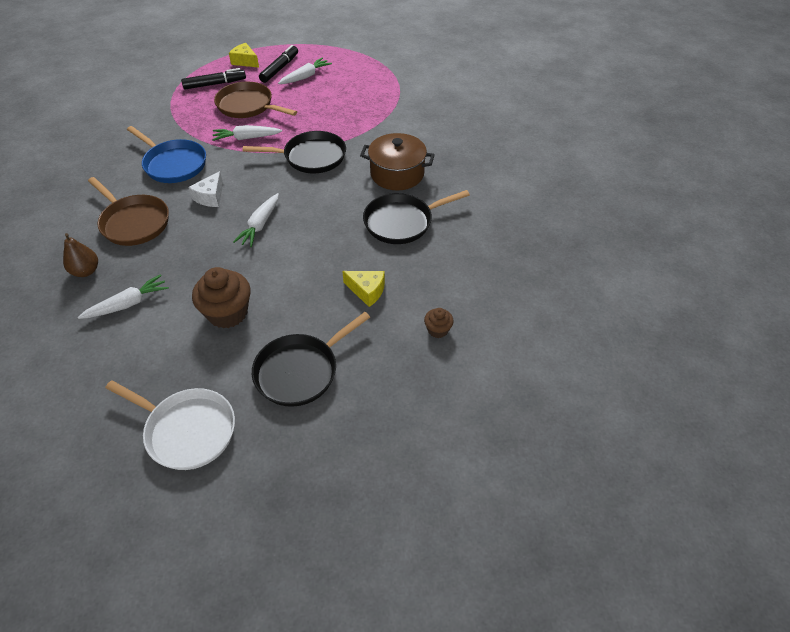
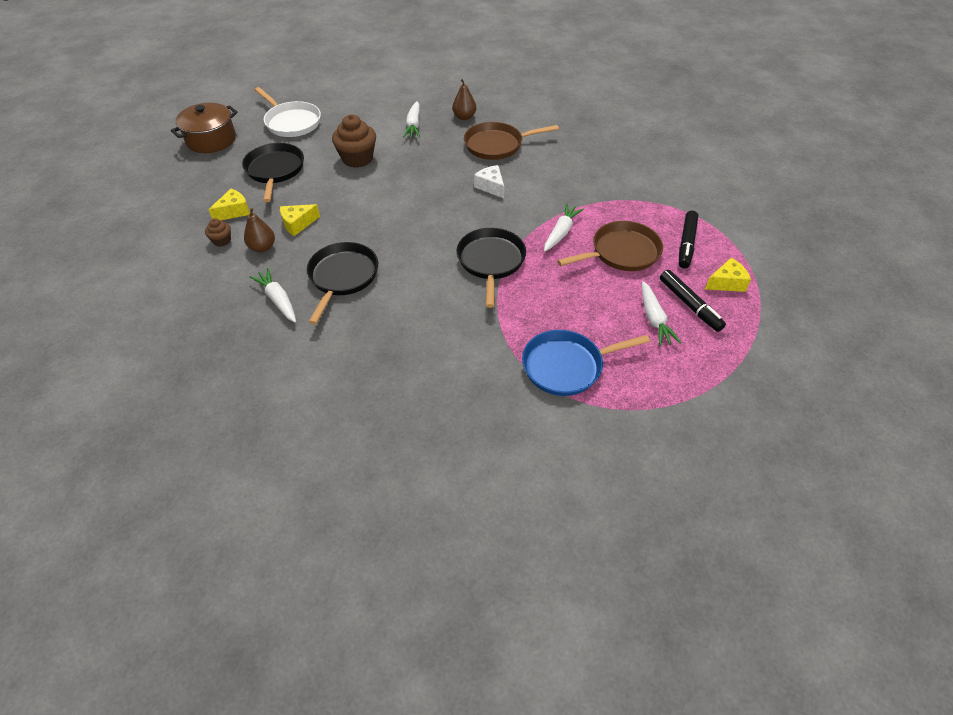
camera: 125 degrees right, 0 degrees up
white pan [106,380,235,470] -> white pan turned 105 degrees counterclockwise [255,87,321,137]
blue pan [127,126,206,183] -> blue pan moved to [522,330,650,396]
white carrot [233,193,279,247] -> white carrot moved to [249,268,296,323]
black pan [243,131,346,173] -> black pan turned 150 degrees clockwise [457,228,526,308]
brown pot [360,133,435,190] -> brown pot moved to [171,103,238,153]
none -> yellow cheese [209,189,250,220]
none -> brown pear [244,208,275,252]

